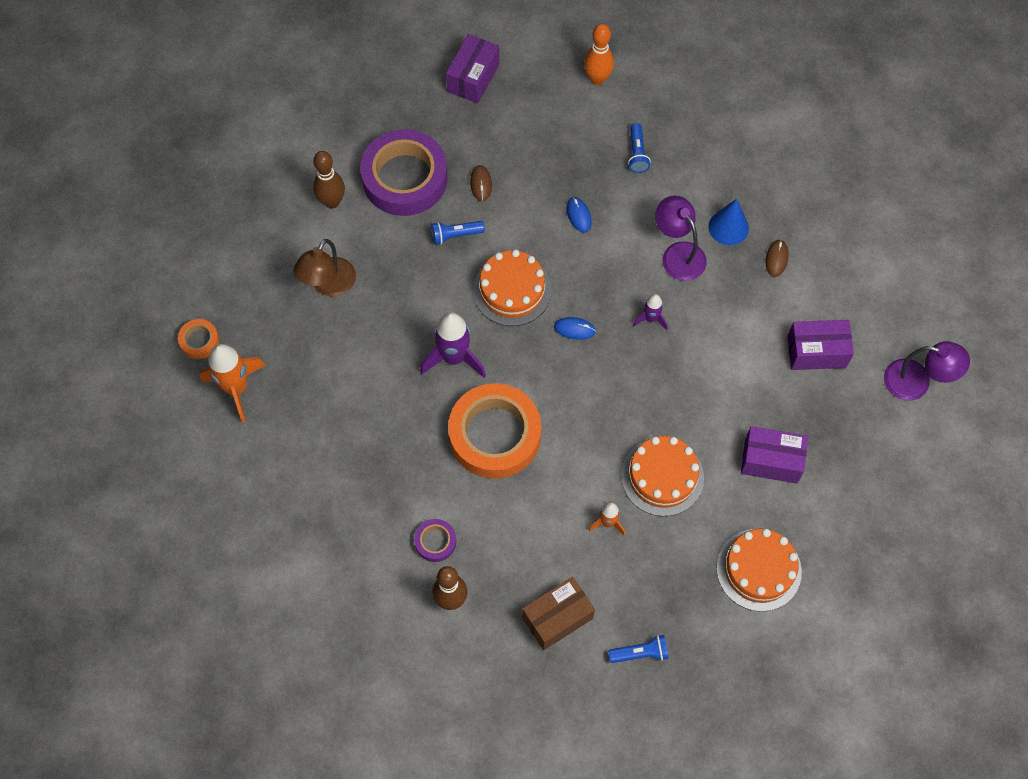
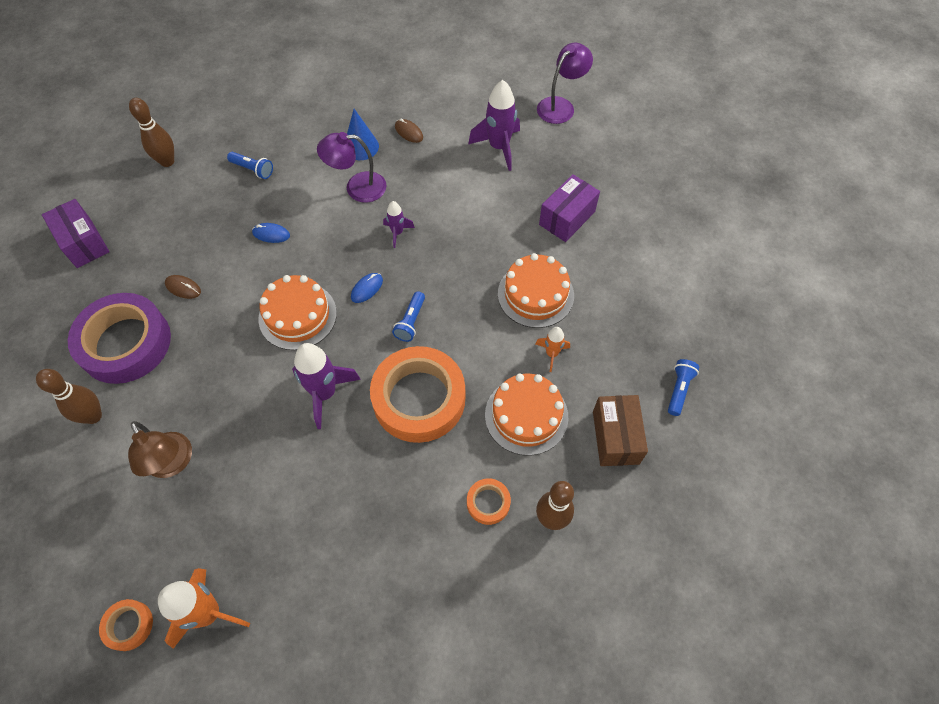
camera: 60 degrees left, 5 degrees down
purple tape [414,519,456,562] -> orange tape [467,478,511,525]
blue flashlight [431,221,485,245] -> blue flashlight moved to [392,291,425,342]
orange bowling pin [584,24,614,85] -> brown bowling pin [129,98,174,167]
orange cake [717,529,802,612] -> orange cake moved to [485,374,568,456]
purple box [787,320,854,370] -> purple rocket [468,80,520,171]

